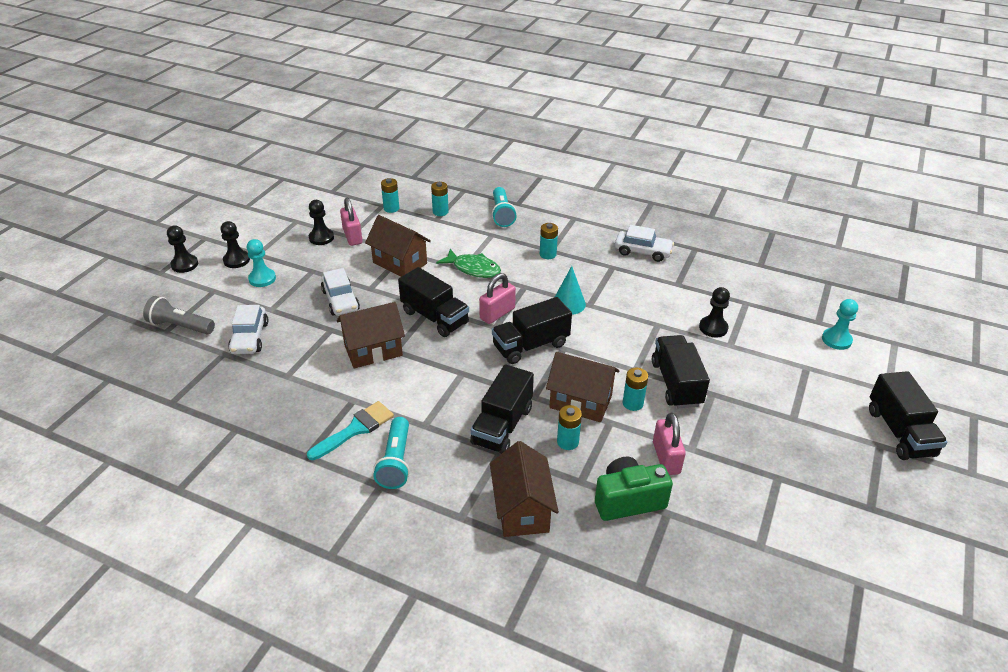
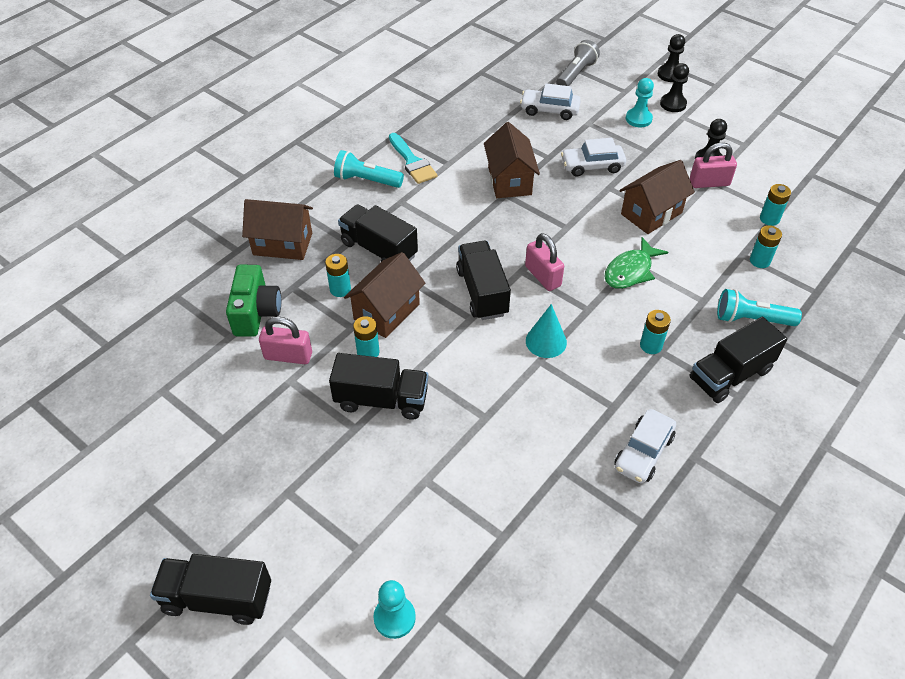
camera: 105 degrees right, 10 degrees up
black truck [398,267,469,337] -> black truck moved to [690,317,787,403]
black pawn [699,287,730,337] -> none

